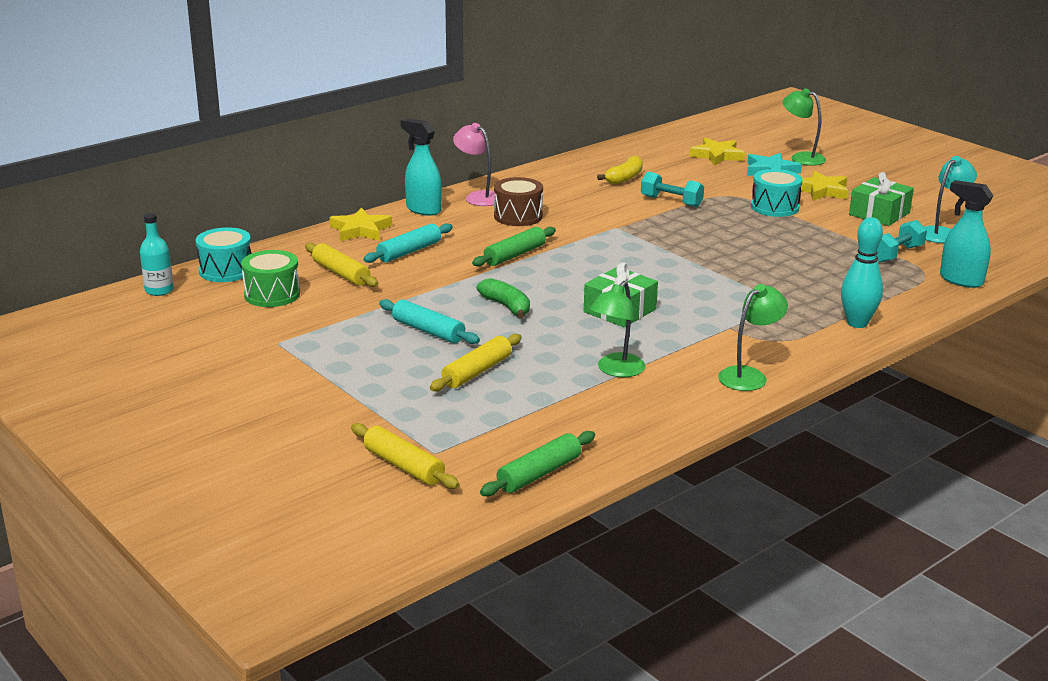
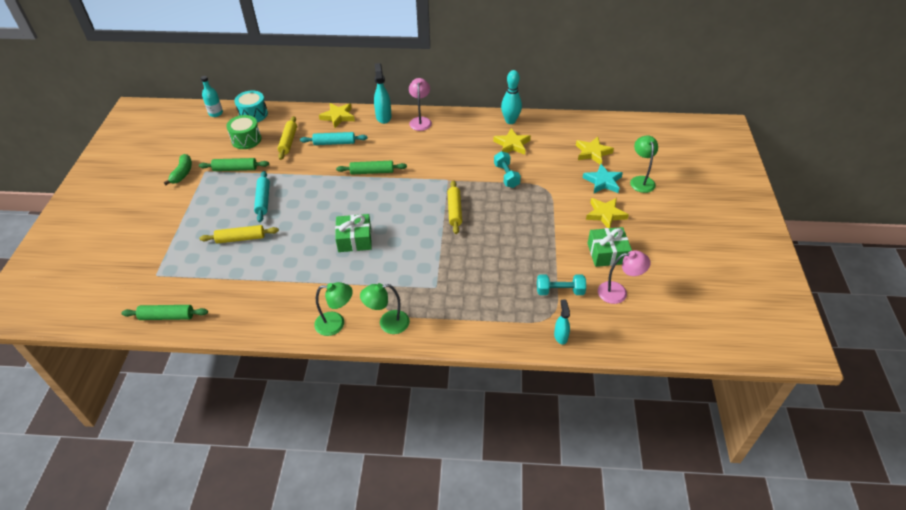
camera: 45 degrees right, 20 degrees up
yellow rolling pin [351,423,460,489] -> yellow rolling pin moved to [448,180,462,234]
green banana [477,278,530,319] -> green banana moved to [164,154,192,185]
brown drum [494,177,543,226] -> none
green lamp [589,281,645,377] -> green lamp moved to [360,283,410,334]
yellow banana [597,156,643,184] -> yellow star [493,128,531,155]
turquoise drum [751,169,802,217] -> none
turquoise bowling pin [841,217,883,328] -> turquoise bowling pin moved to [501,70,522,124]
turquoise lamp [925,156,977,243] -> pink lamp [598,251,651,304]
turquoise spray bottle [940,180,993,288] -> turquoise spray bottle [554,299,570,344], size x0.63
none -> green rolling pin [199,158,269,171]

